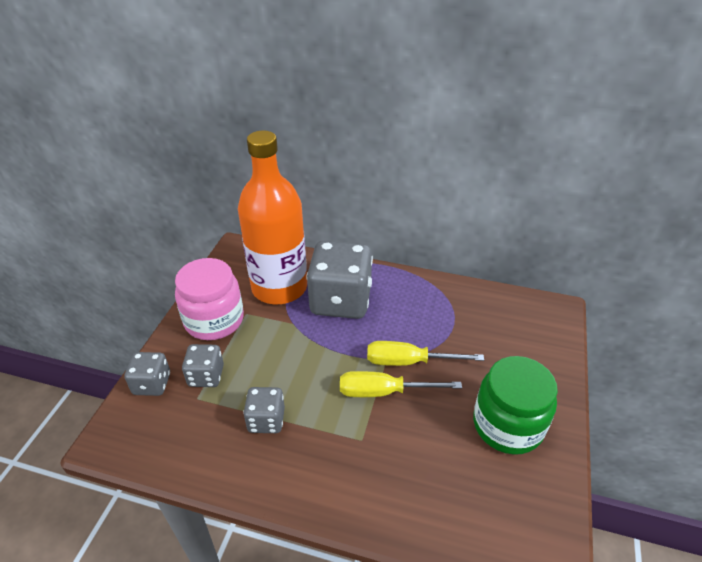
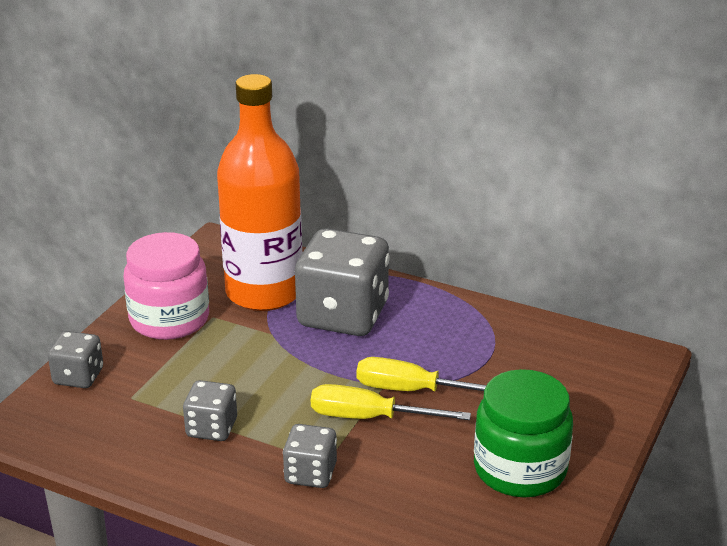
camera: 10 degrees right, 10 degrees down
grey dice [182,344,224,387] -> grey dice moved to [283,424,337,488]

